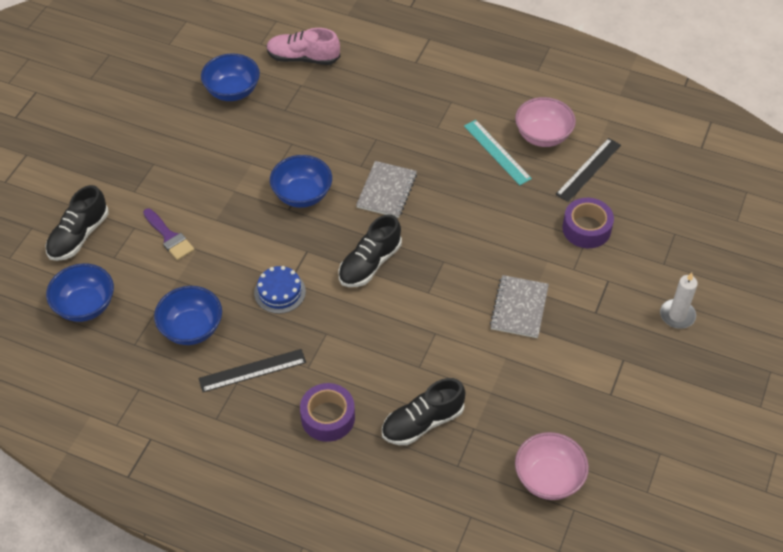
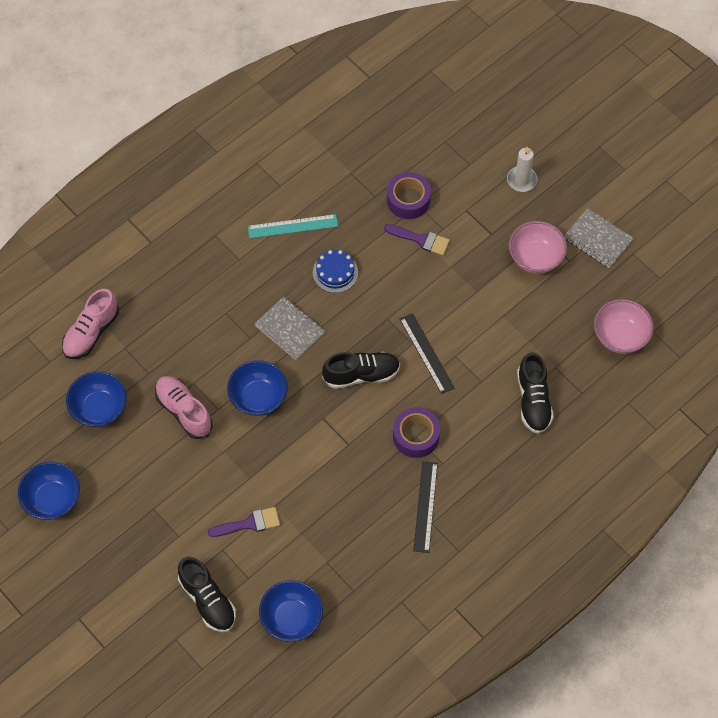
camera: 65 degrees left, 10 degrees up
blue bowl [154,286,222,345] -> blue bowl moved to [18,462,80,520]
blue cake [254,266,306,314] -> blue cake moved to [313,250,358,293]
purple tape [300,383,355,442] -> purple tape moved to [393,407,440,458]
black shoe [338,214,402,287] -> black shoe turned 75 degrees counterclockwise [322,352,400,389]
grey notebook [490,275,549,338] -> grey notebook moved to [564,208,634,268]
pink bowl [515,97,576,147] -> pink bowl moved to [509,221,567,274]
black ruler [555,138,621,202] -> black ruler moved to [400,313,455,394]
none -> pink shoe [155,376,213,439]
none -> purple brush [384,224,450,256]

